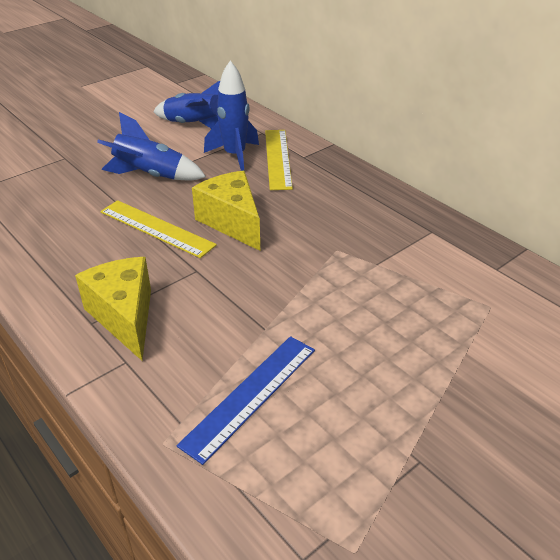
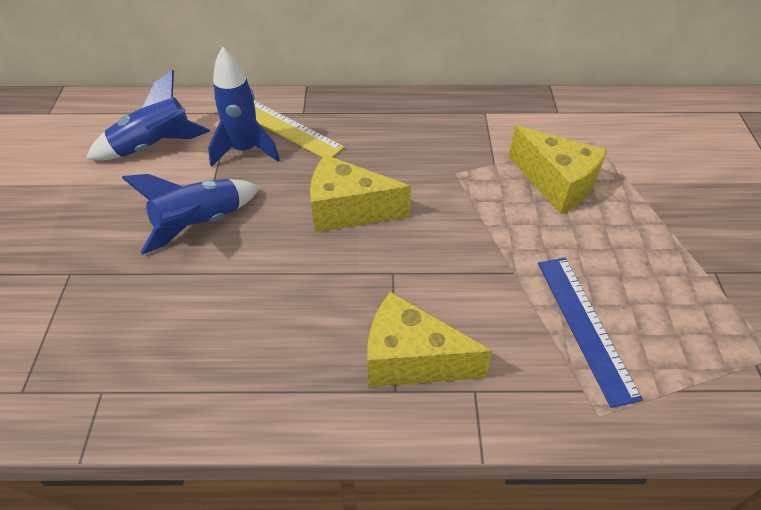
camera: 50 degrees left, 10 degrees up
yellow ruler [100,200,217,258] -> none
none -> yellow cheese [508,126,607,214]

